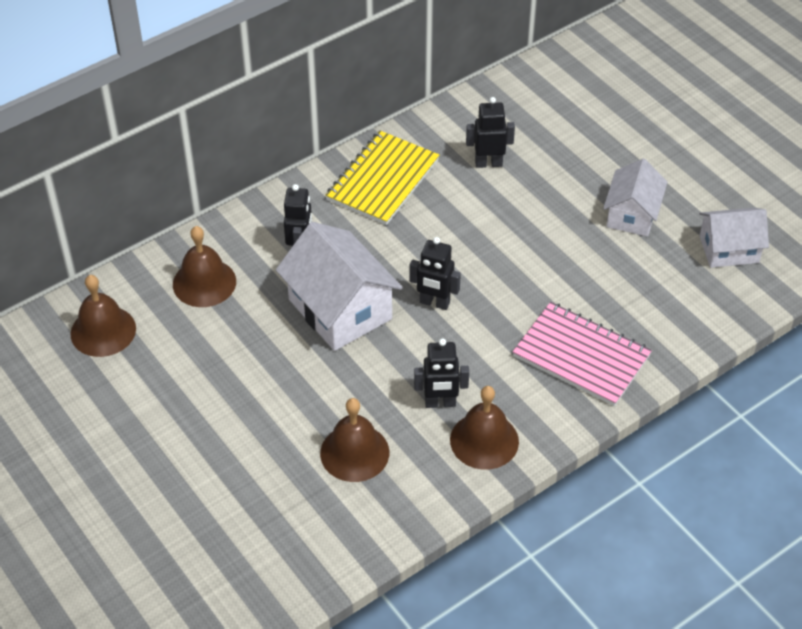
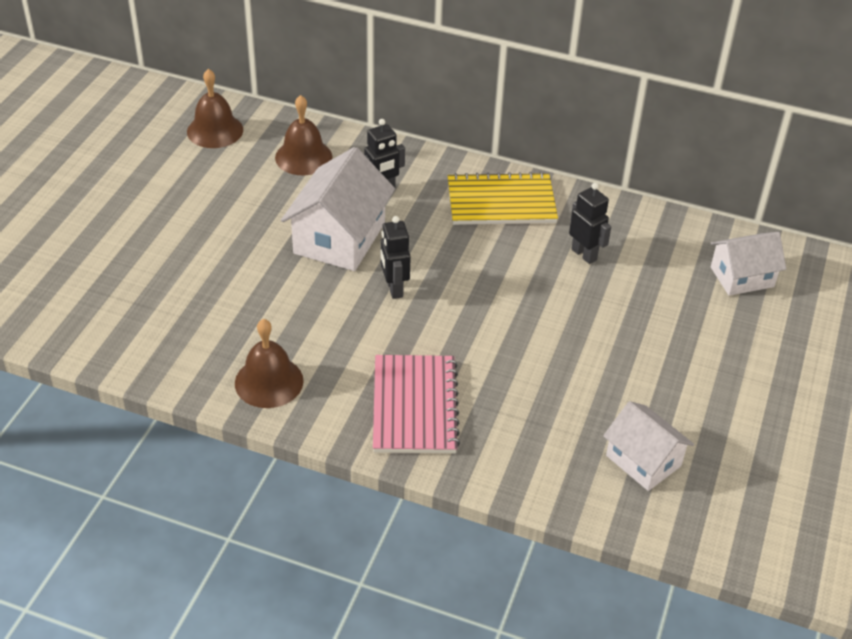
camera: 55 degrees right, 5 degrees down
brown bell [320,398,389,482] -> none
black robot [414,338,469,408] -> none
white house [603,159,668,236] -> white house moved to [711,232,786,296]

